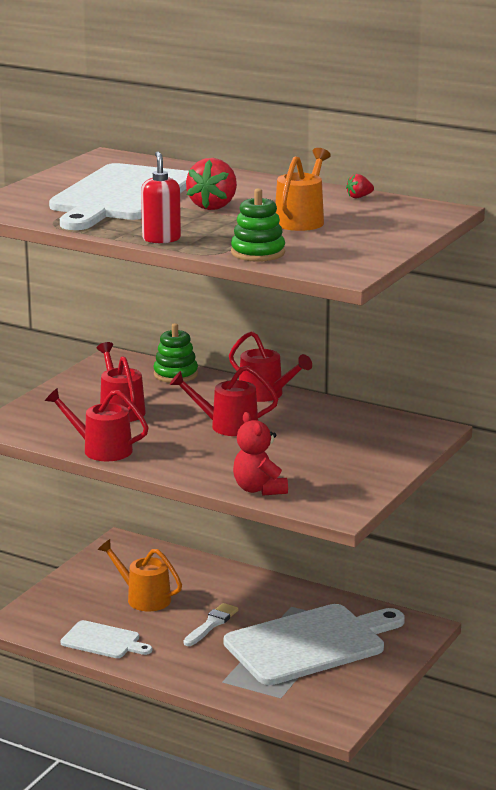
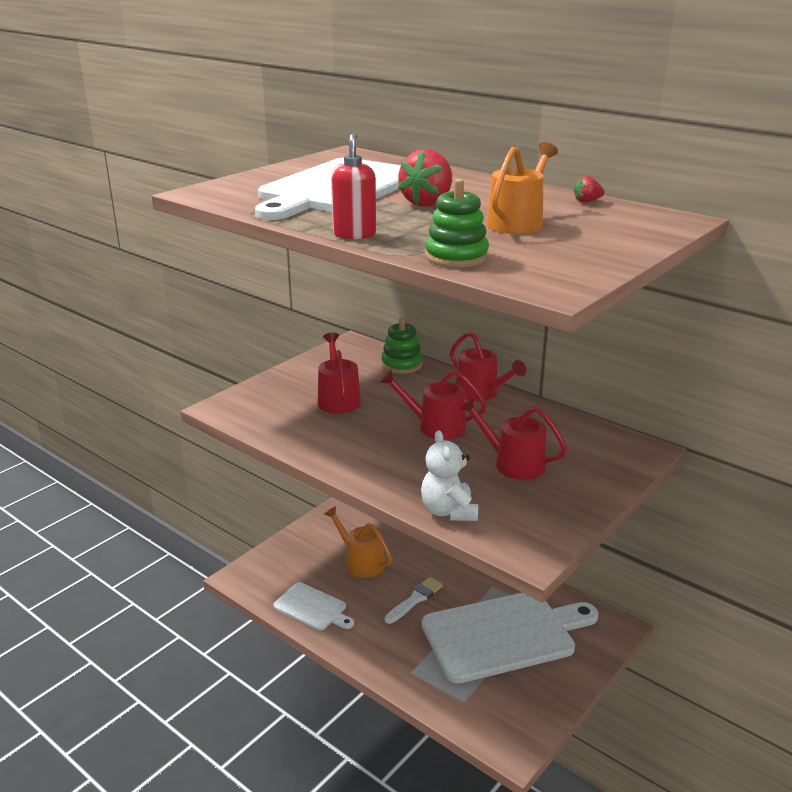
camera: 10 degrees right, 5 degrees up
red watering can [45,388,149,461] -> red watering can moved to [459,397,567,480]
red teddy bear [233,412,288,496] -> white teddy bear [421,430,478,521]

